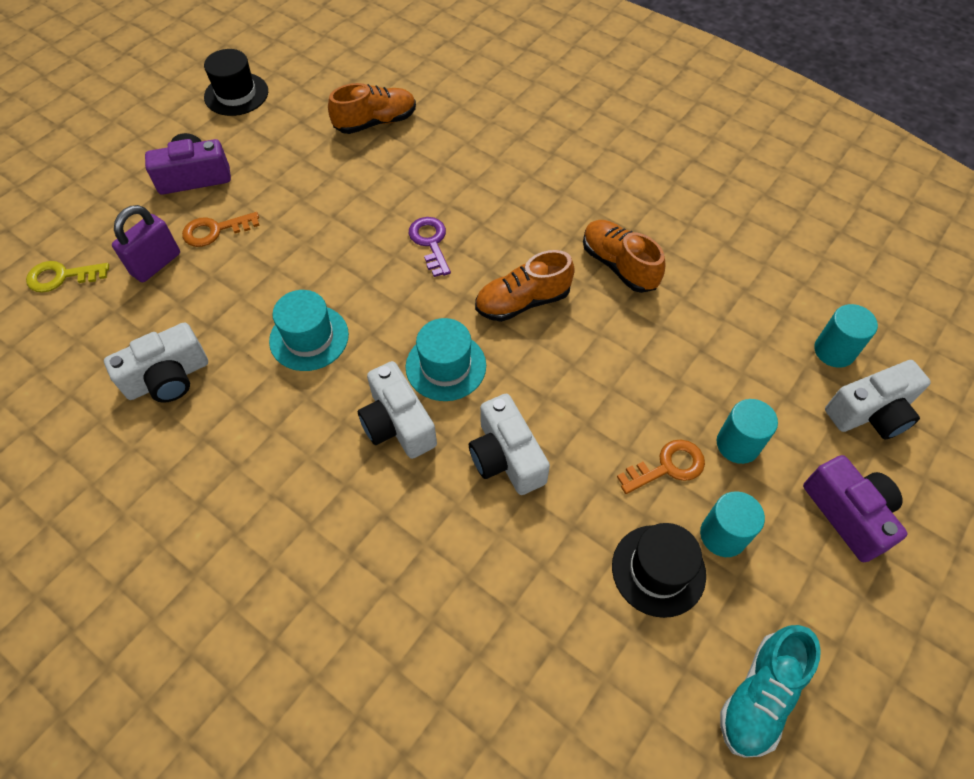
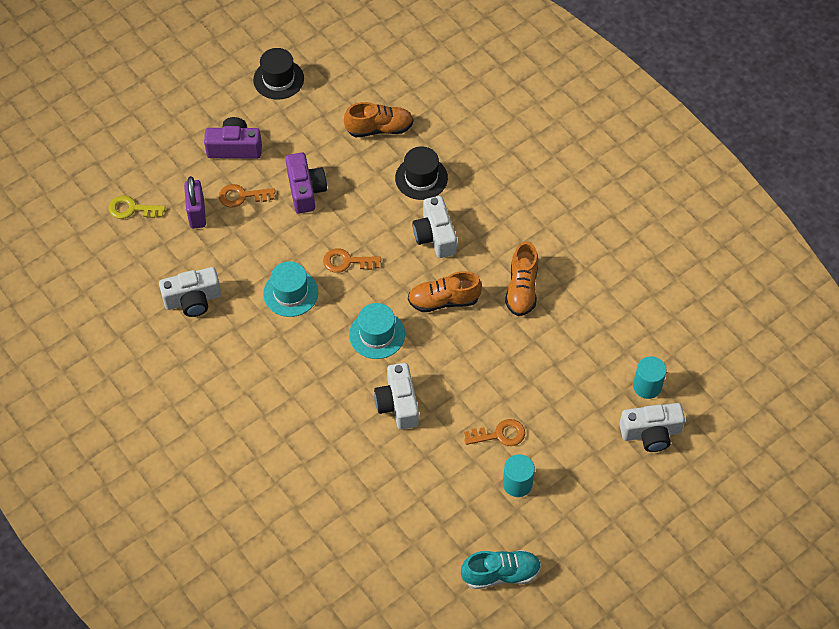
camera: 15 degrees right, 0 degrees up
purple padlock [112,205,180,282] -> purple padlock turned 60 degrees counterclockwise [184,176,206,229]
white camera [358,361,437,459] -> white camera moved to [413,196,457,258]
purple key [409,217,451,277] -> none
orange shoe [583,220,666,293] -> orange shoe turned 150 degrees counterclockwise [505,242,538,316]
black hat [612,523,706,618] -> black hat moved to [395,146,448,200]
turquoise cylinder [717,399,778,464] -> none
turquoise shoe [720,625,821,758] -> turquoise shoe turned 150 degrees counterclockwise [461,550,541,589]
purple camera [803,455,907,562] -> purple camera moved to [286,152,327,214]
none -> orange key [323,248,381,273]

